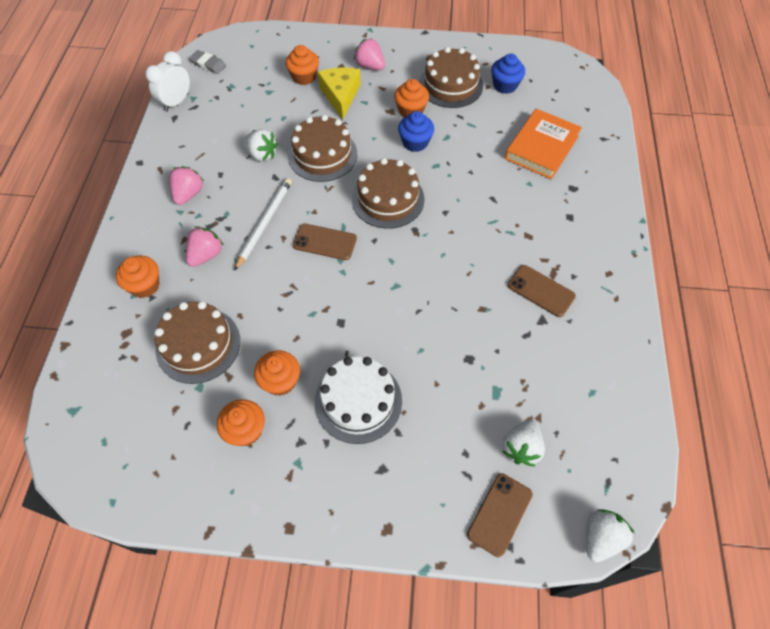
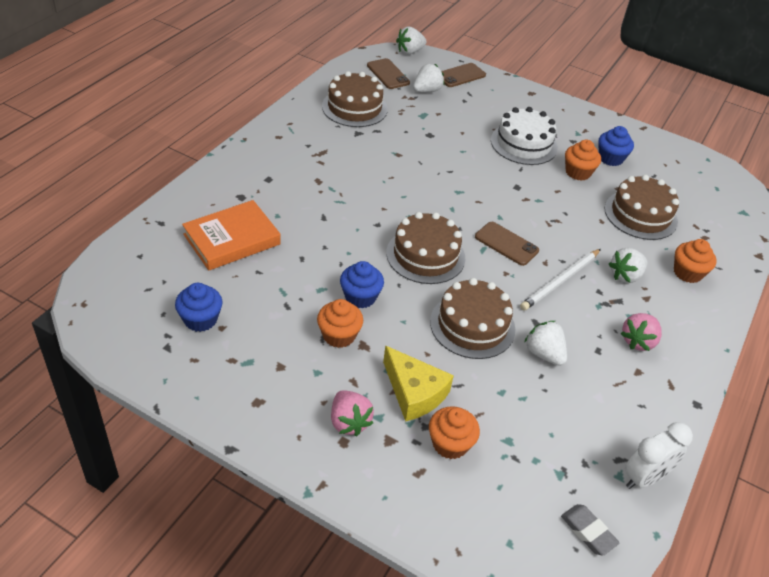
camera: 160 degrees left, 15 degrees down
pink strawberry [186,226,223,267] -> white strawberry [609,248,648,283]
orange cupcake [217,399,265,446] -> blue cupcake [599,126,634,166]
yellow cheese [318,67,361,120] -> yellow cheese turned 60 degrees counterclockwise [383,346,454,422]
brown cake [419,47,483,108] -> brown cake moved to [322,71,388,127]
brown phone [508,265,576,317] -> brown phone moved to [367,58,410,89]

